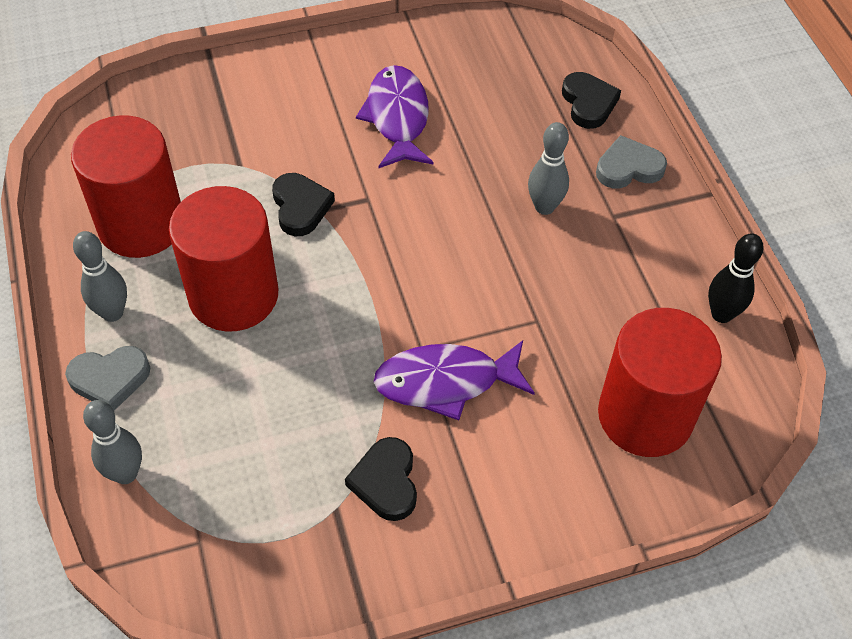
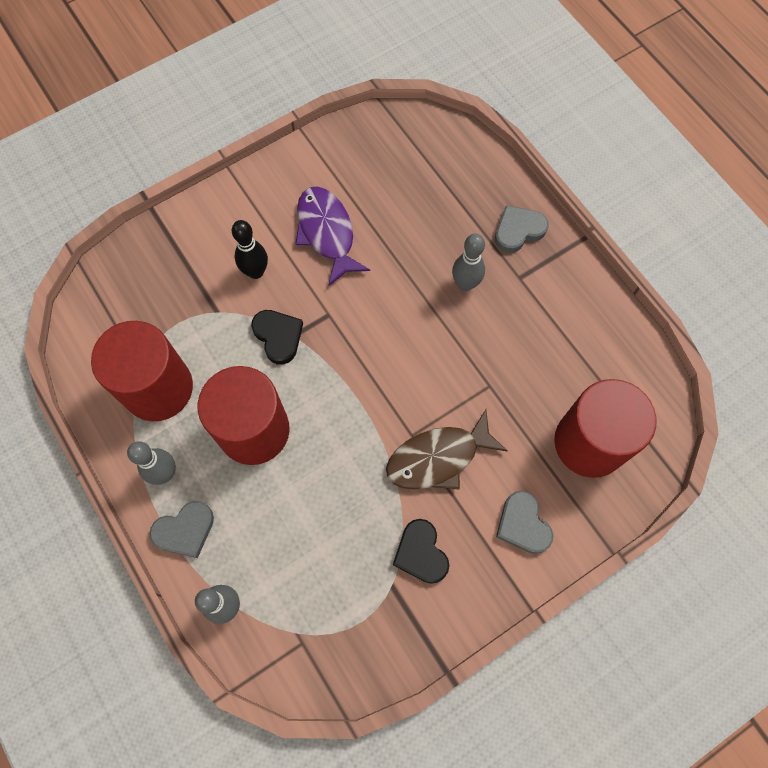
camera: 15 degrees left, 15 degrees up
purple fish [374,340,535,420] -> brown fish [386,409,507,490]
black heart [562,72,621,129] -> none
black bowling pin [708,233,764,323] -> black bowling pin moved to [232,220,268,279]
none -> grey heart [496,491,553,554]

